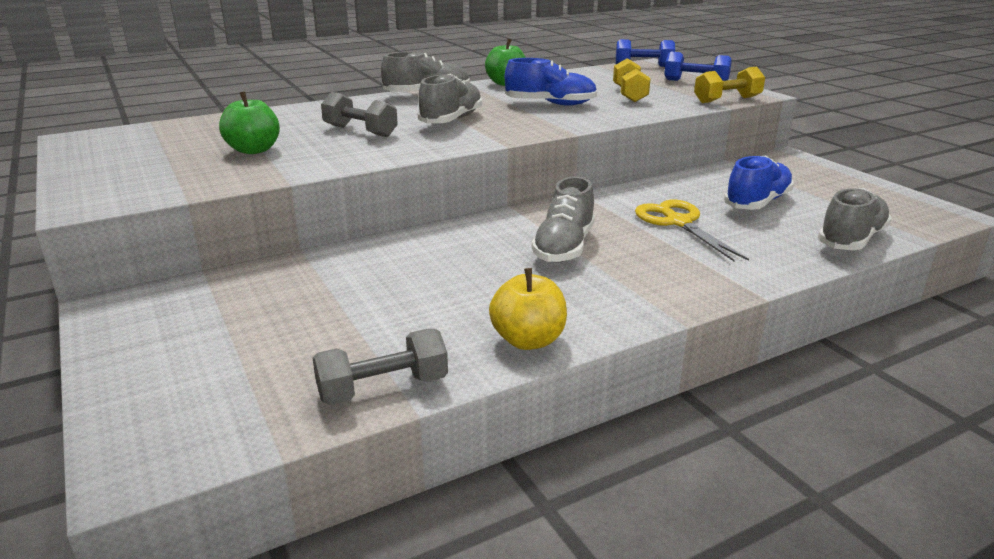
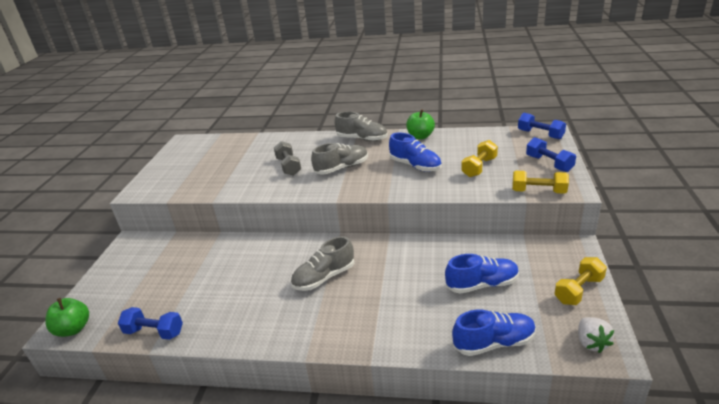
camera: 40 degrees right, 5 degrees up
green apple [219,91,280,154] -> green apple moved to [46,298,89,337]
grey dumbbell [312,329,448,405] -> blue dumbbell [118,307,183,340]
yellow apple [489,268,567,350] -> none
yellow scissors [635,200,749,261] -> none
grey shoe [818,188,892,250] -> blue shoe [452,310,536,356]
none -> yellow dumbbell [554,257,607,305]
none -> white strawberry [578,317,614,353]

